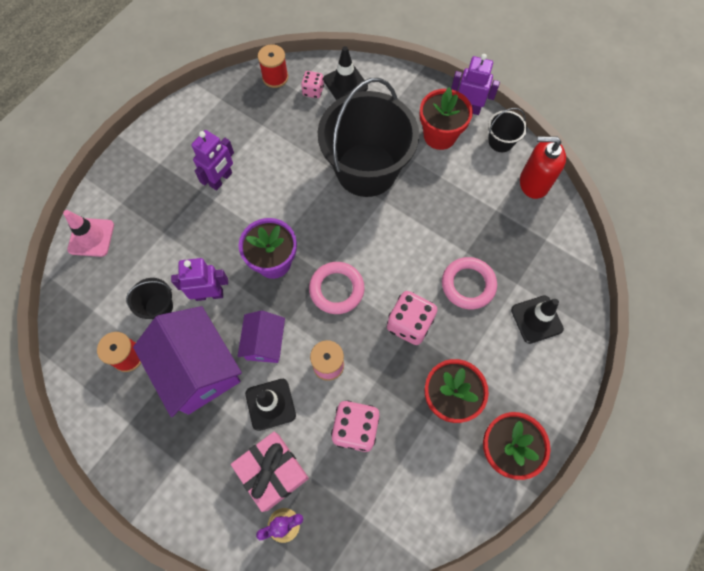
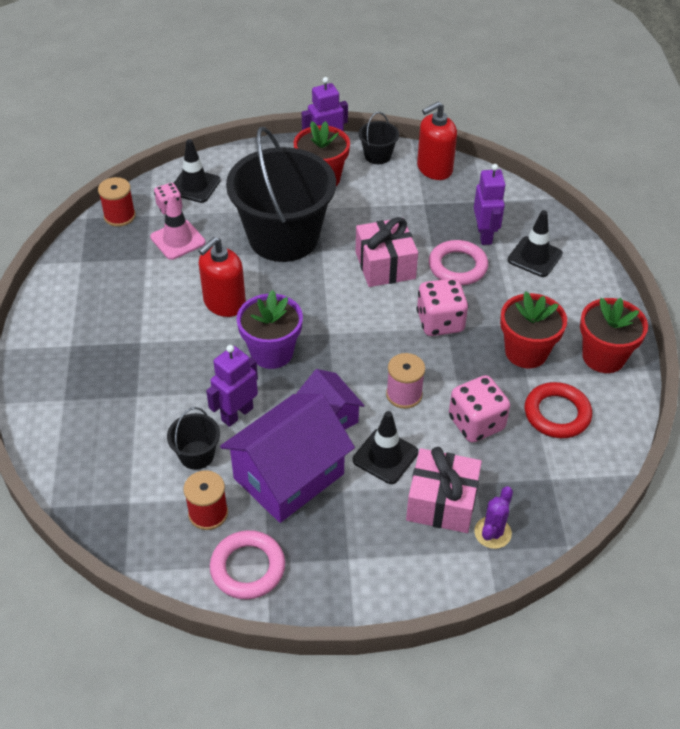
camera: 40 degrees left, 20 degrees down
pink traffic cone [63,210,114,257] -> pink traffic cone moved to [150,193,206,260]
purple house [133,306,242,417] -> purple house turned 60 degrees counterclockwise [220,394,355,523]
purple robot [191,130,234,191] -> purple robot moved to [474,164,506,245]
pink ring [309,262,365,314] -> pink ring moved to [210,530,285,600]
none -> red soap dispenser [199,237,246,317]
none -> pink gift [356,217,418,287]
none -> red ring [525,382,592,438]

